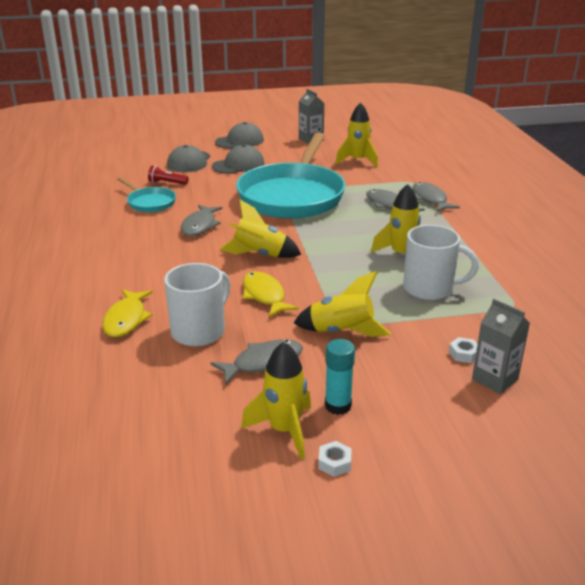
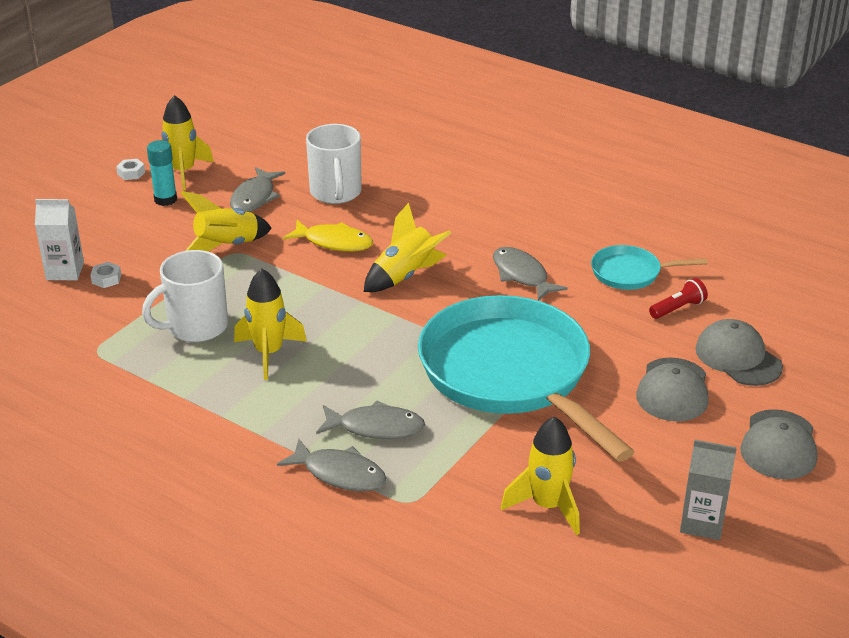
camera: 135 degrees right, 5 degrees up
yellow fish [102,289,153,337] -> none
grey carton [472,299,530,394] -> white carton [35,199,84,280]

